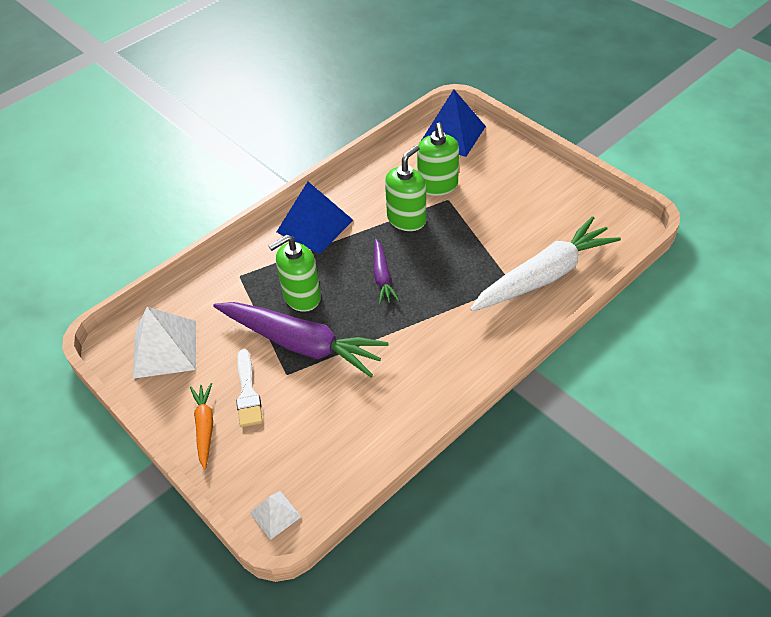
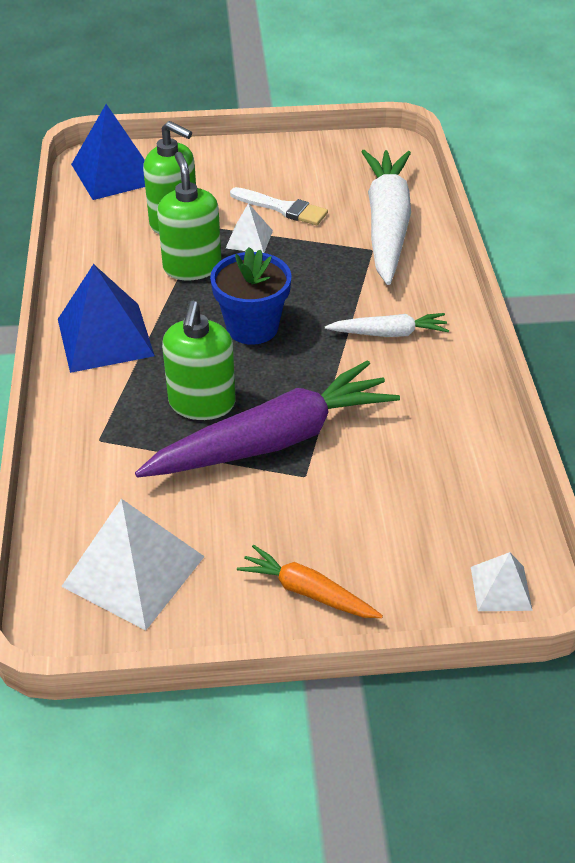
camera: 55 degrees left, 5 degrees down
white brush [236,349,263,427] -> white brush moved to [230,187,328,225]
purple carrot [373,239,399,304] -> blue flower pot [210,247,292,345]
none -> white pyramid [226,203,273,253]
none -> white carrot [325,313,449,337]

